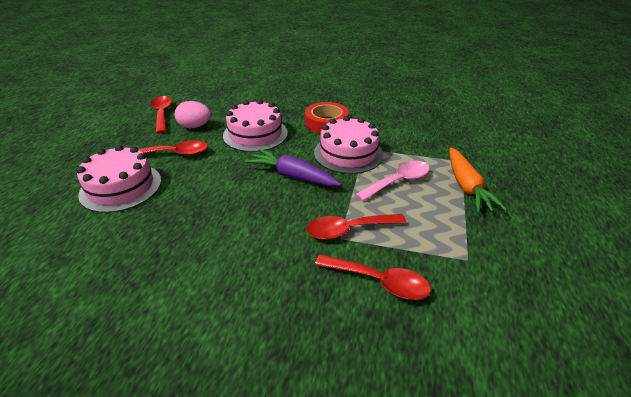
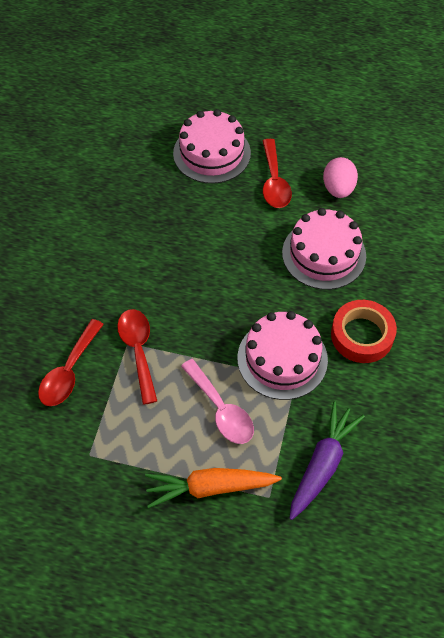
camera: 90 degrees right, 20 degrees up
red spoon [150,96,172,133] -> none
purple carrot [245,149,341,186] -> purple carrot moved to [289,401,365,520]

